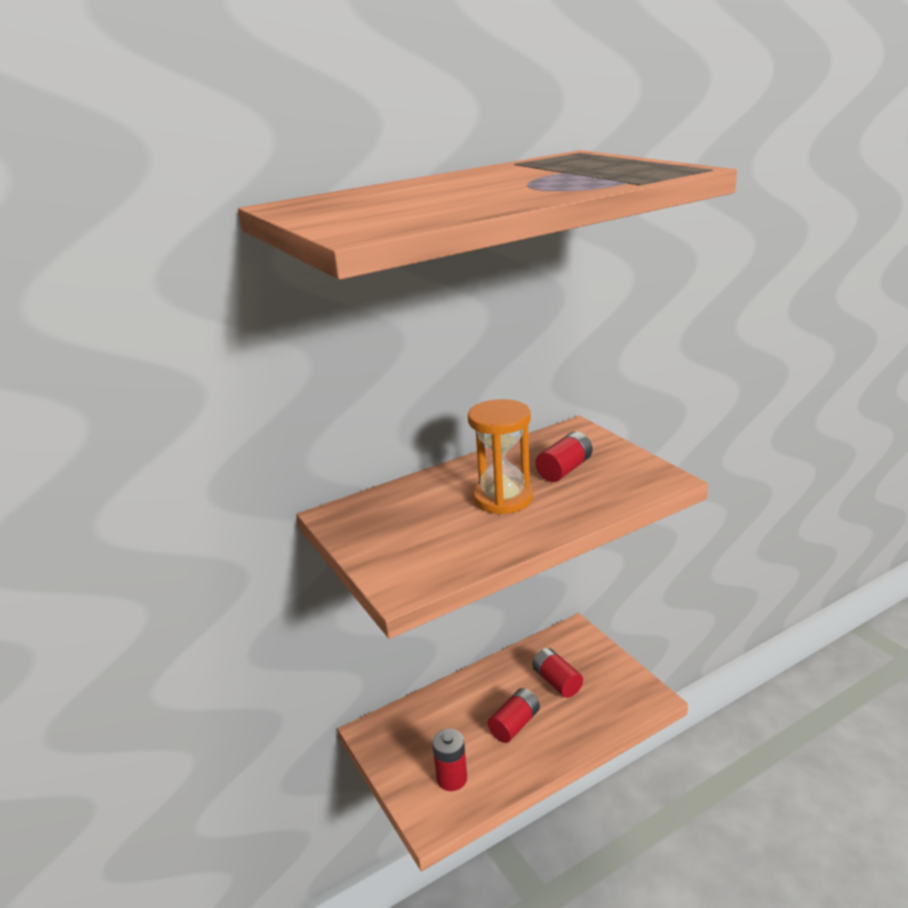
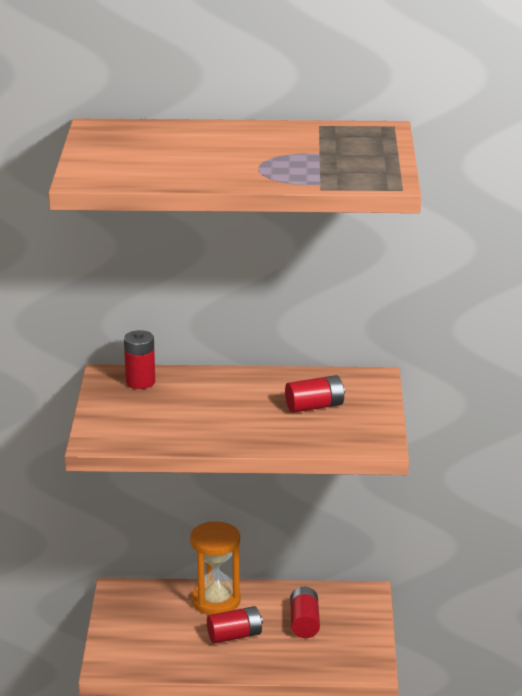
camera: 30 degrees right, 0 degrees up
red battery [432,729,467,791] -> red battery moved to [124,330,155,389]
orange hourglass [468,399,533,515] -> orange hourglass moved to [190,521,241,615]

